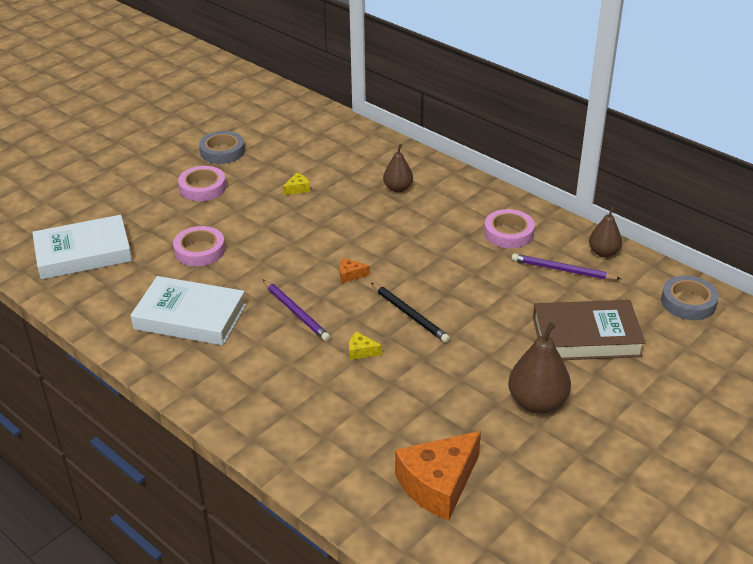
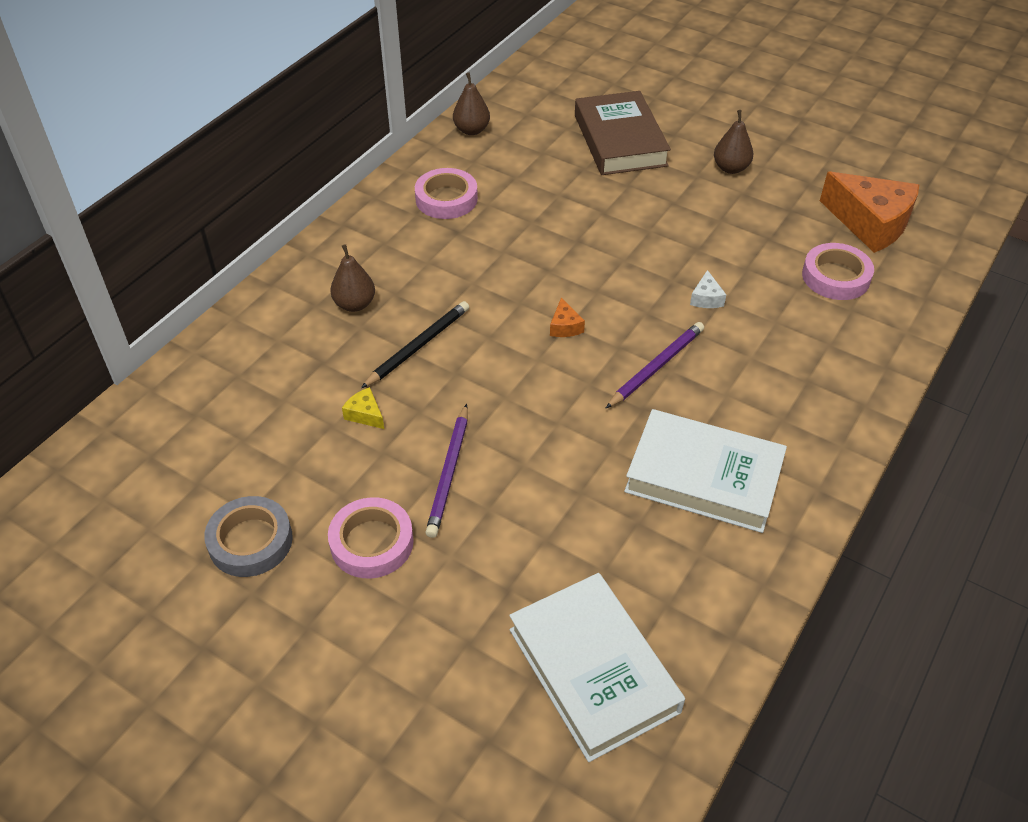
camera: 100 degrees left, 10 degrees up
white book [130,276,246,345] -> white book turned 75 degrees counterclockwise [624,409,787,533]
pink tape [173,226,225,266] -> pink tape moved to [802,243,874,300]
yellow cheese [349,332,382,360] -> white cheese [690,270,726,308]
black pencil [371,283,450,343] -> black pencil moved to [361,301,469,388]
brown pear [508,322,571,414] -> brown pear [714,110,753,174], size x0.62
purple pencil [512,253,621,280] -> purple pencil moved to [425,404,468,538]
grey tape [661,275,719,320] -> none

